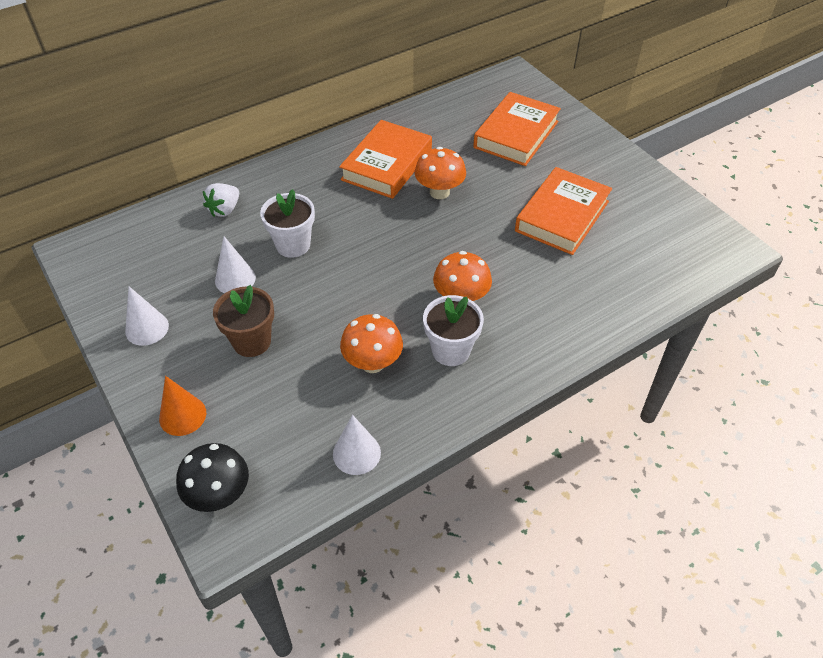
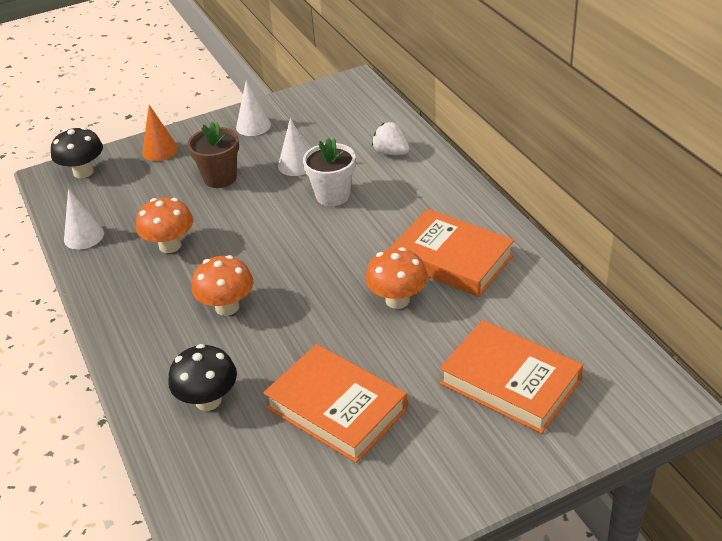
camera: 100 degrees right, 10 degrees down
white flower pot [423,295,484,366] -> none
none -> black mushroom [168,344,237,411]

